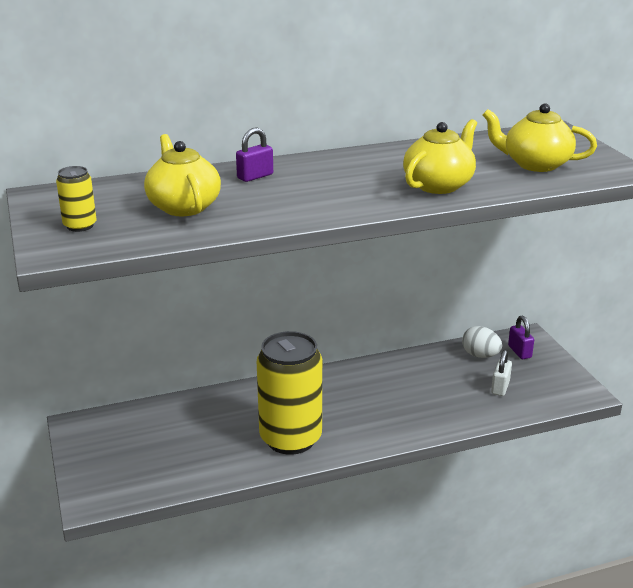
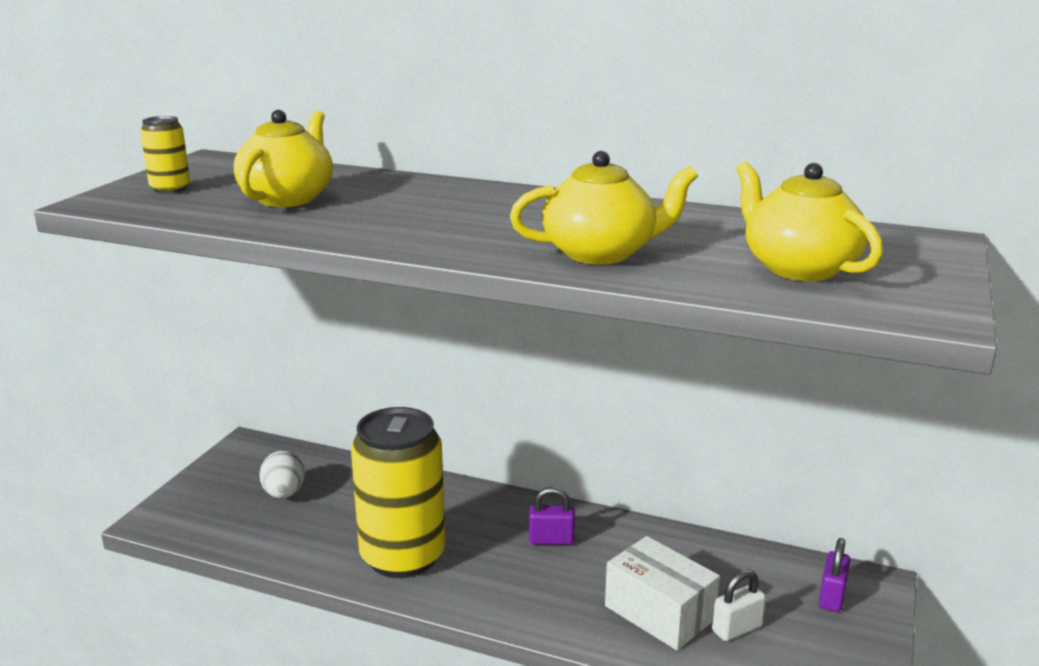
camera: 40 degrees right, 5 degrees down
purple padlock [236,128,273,182] -> purple padlock moved to [529,487,575,545]
white egg [462,326,502,358] -> white egg moved to [259,451,305,498]
none -> white box [605,536,720,650]

